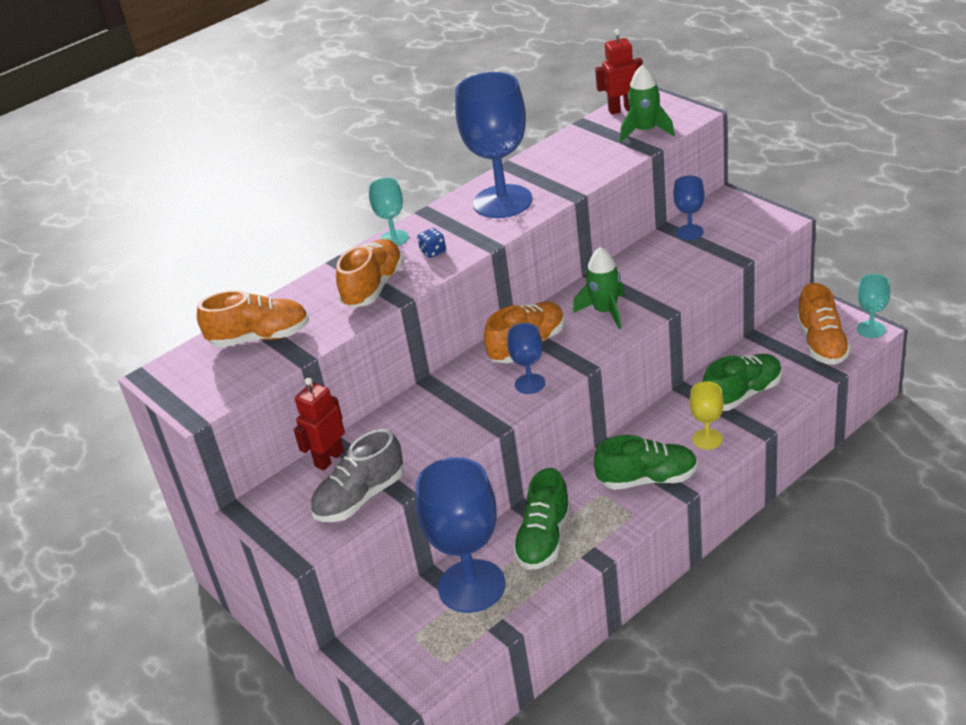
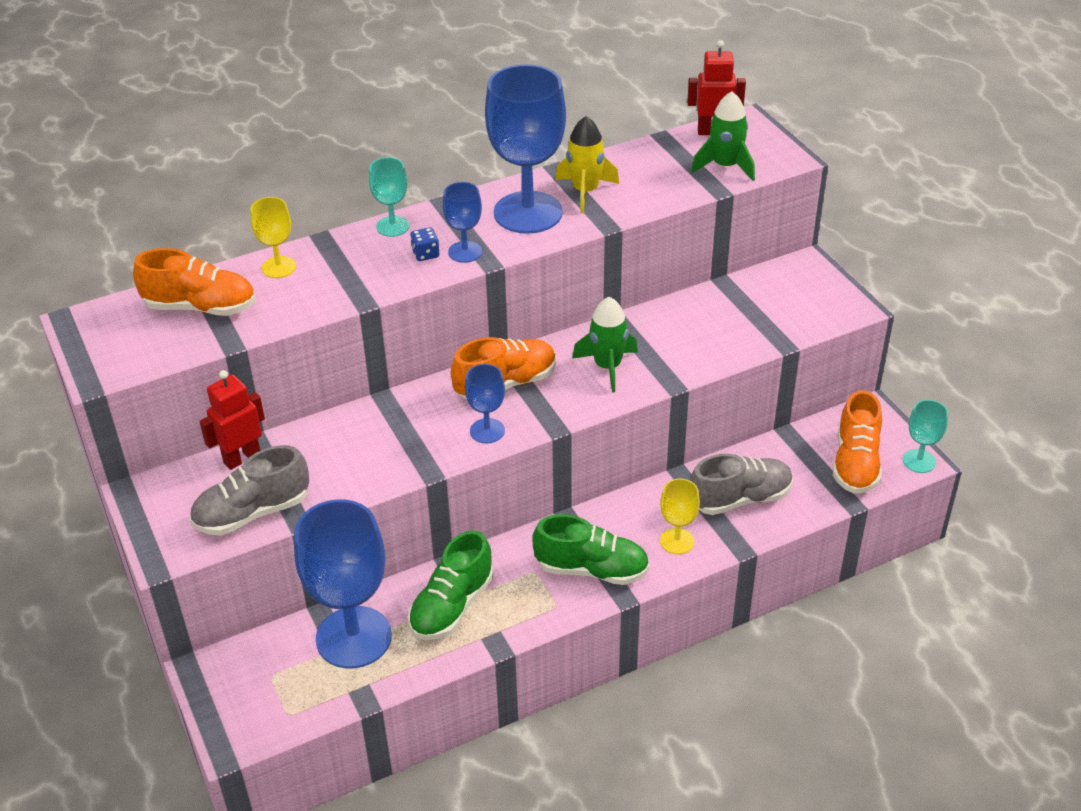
camera: 10 degrees right, 5 degrees up
orange shoe [336,239,404,308] -> none
blue goblet [673,176,704,240] -> blue goblet moved to [443,182,482,263]
green shoe [702,354,782,411] -> grey shoe [689,454,793,515]
none -> yellow goblet [250,197,296,278]
none -> yellow rocket [555,116,619,213]

